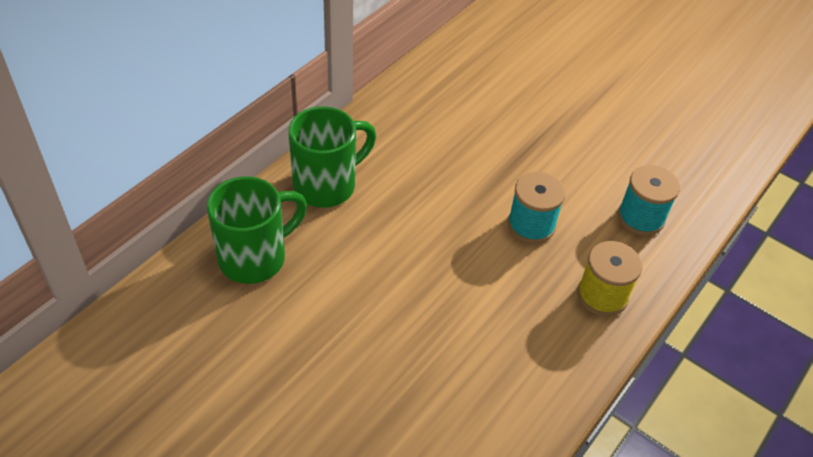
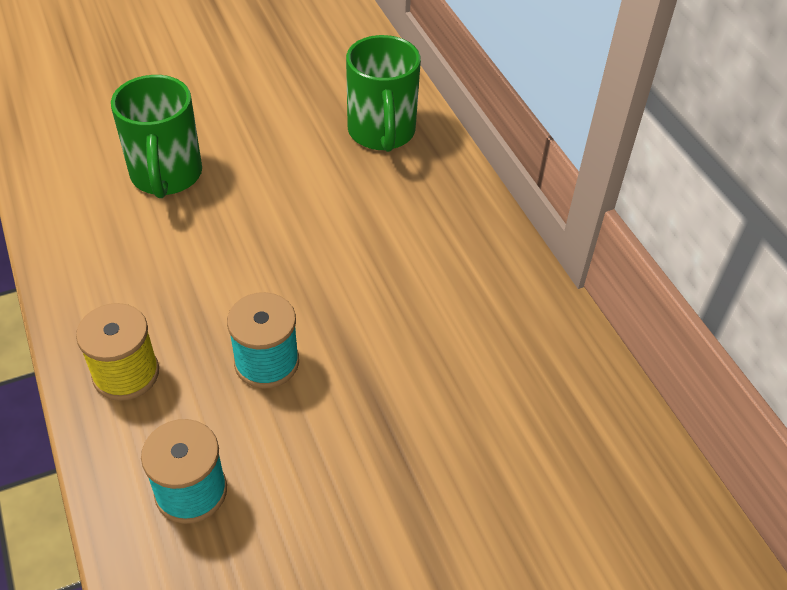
camera: 120 degrees right, 0 degrees up
green mug [288,106,376,208] -> green mug moved to [111,75,202,198]

